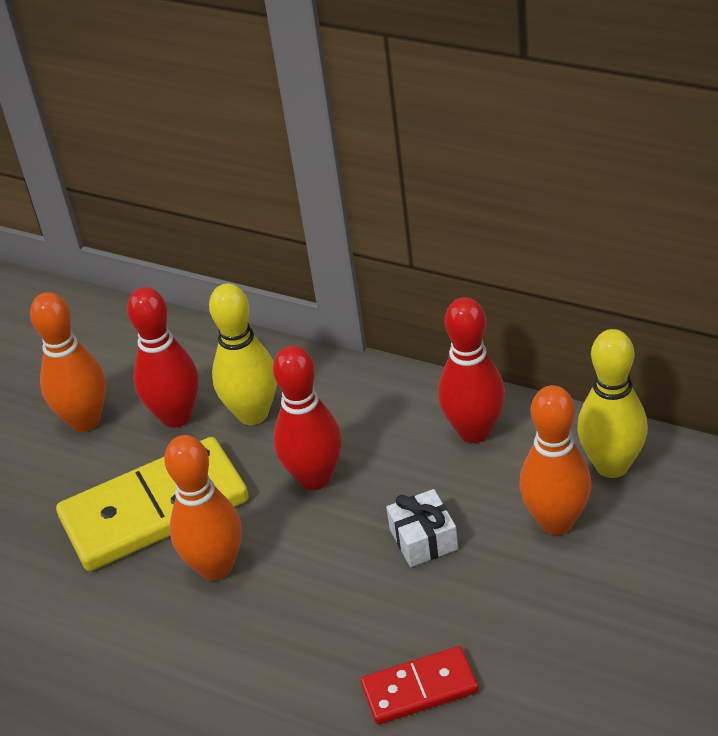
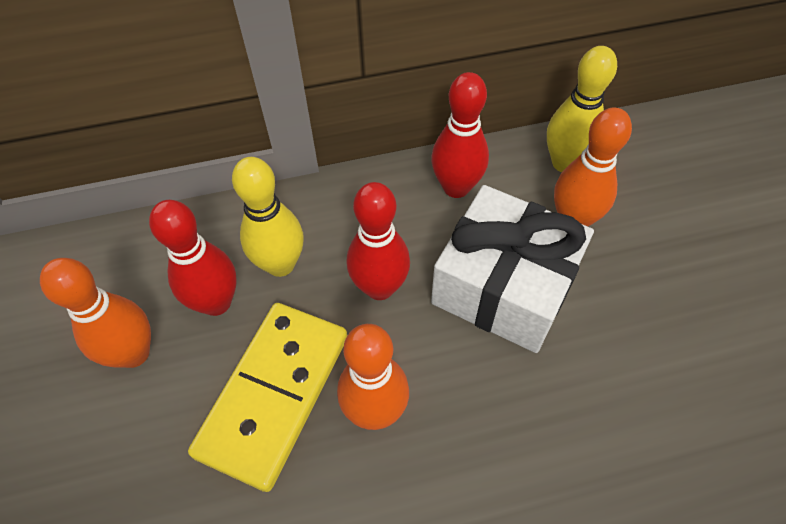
camera: 45 degrees left, 15 degrees up
red domino [360,646,479,725] -> none
white gift [386,489,458,567] -> white gift [431,185,594,353], size x2.38

